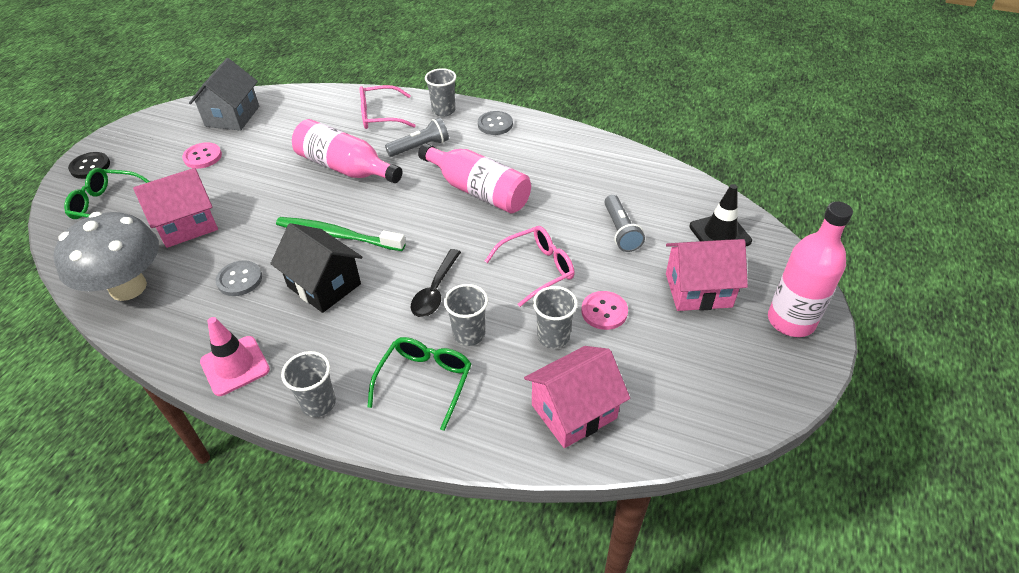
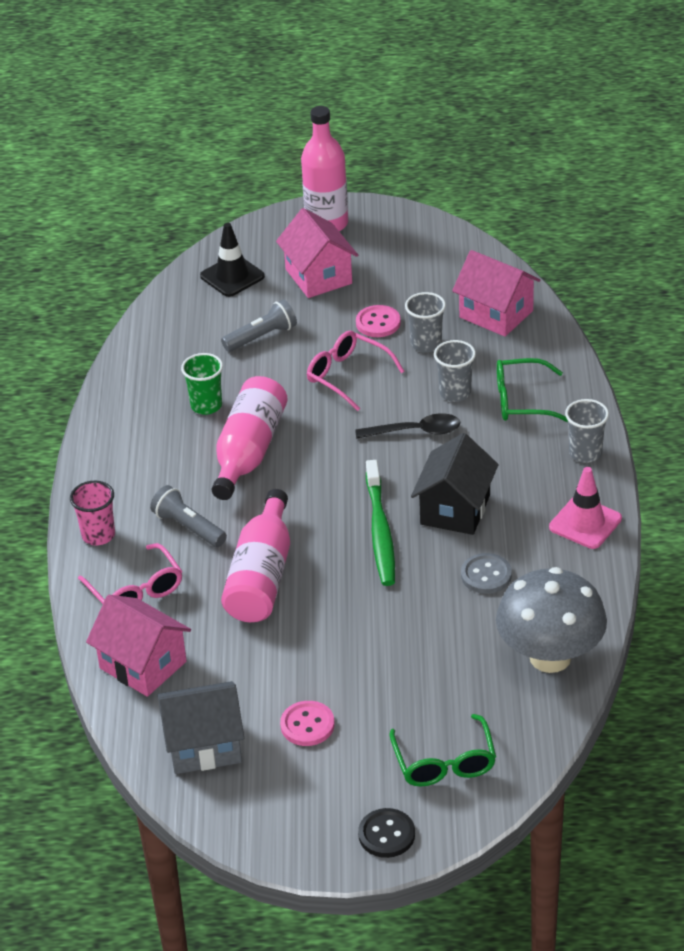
camera: 110 degrees left, 5 degrees down
pink house [133,168,218,248] -> pink house moved to [86,595,191,697]
grey cup [425,68,456,117] -> pink cup [70,481,115,546]
grey button [478,111,513,135] -> none
none -> green cup [181,353,223,415]

